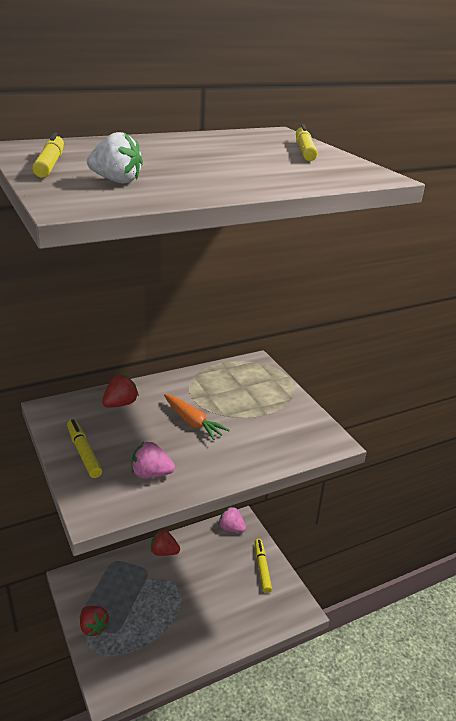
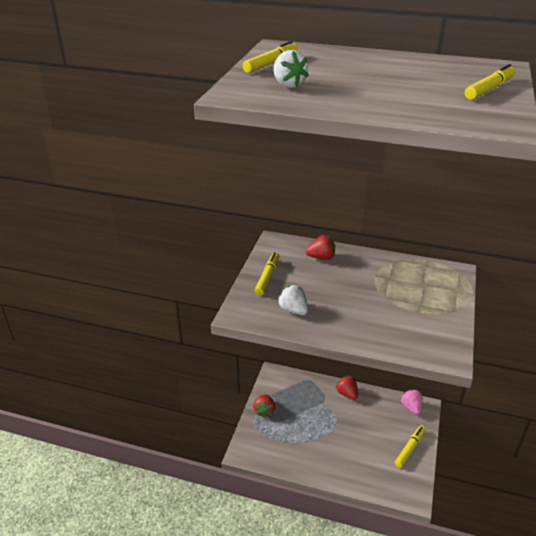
camera: 45 degrees right, 5 degrees up
pink strawberry [131,442,175,478] -> white strawberry [277,285,308,315]
orange carrot [164,394,230,440] -> none

